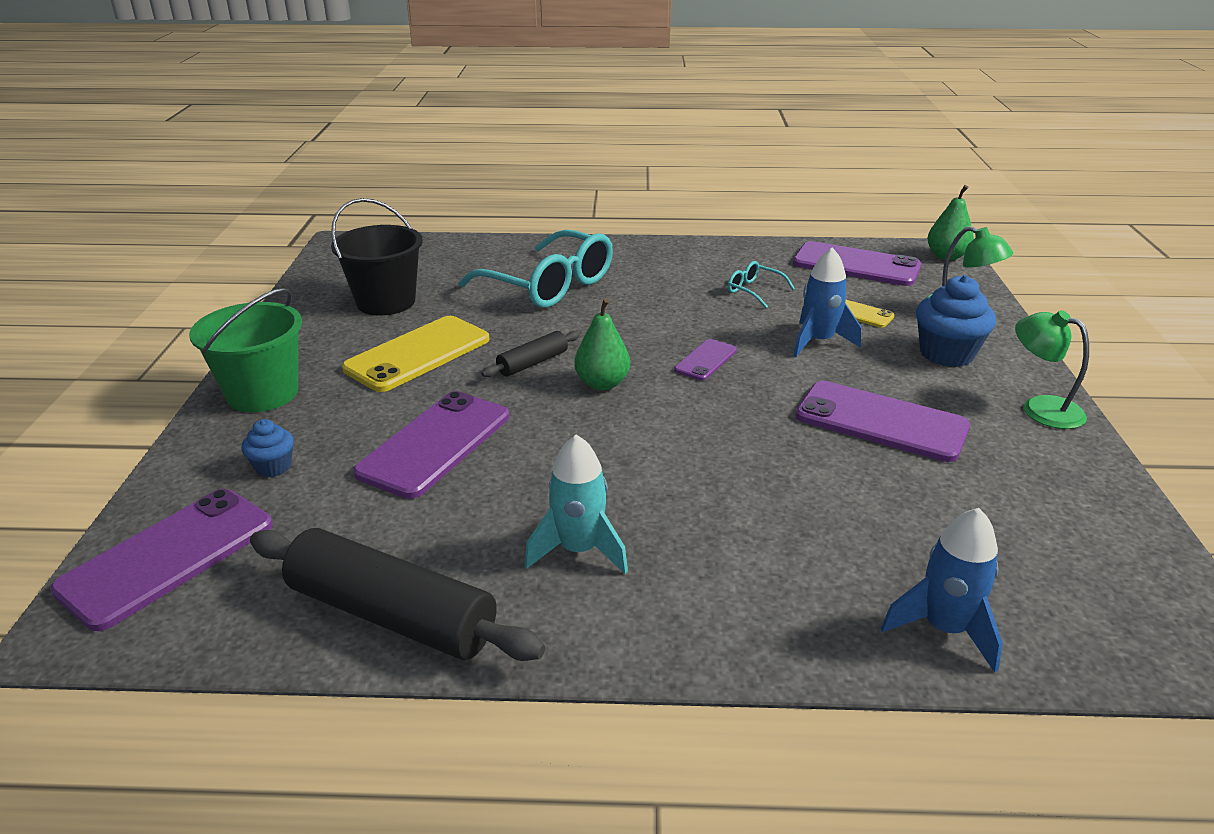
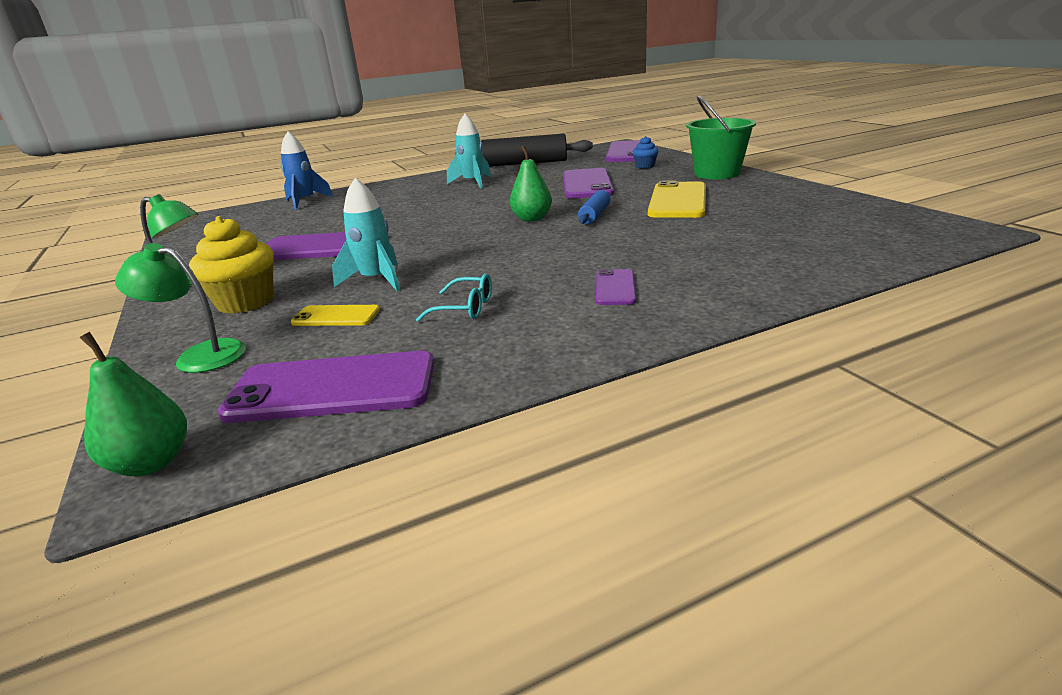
camera: 155 degrees right, 5 degrees down
black bucket [331,198,423,315] -> none
turquoise glasses [459,230,613,308] -> none
black rolling pin [481,331,580,377] -> blue rolling pin [578,190,610,224]
purple phone [674,339,737,380] -> purple phone moved to [596,269,636,305]
blue rocket [793,247,861,357] -> turquoise rocket [332,178,400,291]
blue cupcake [916,275,996,367] -> yellow cupcake [189,216,274,314]

